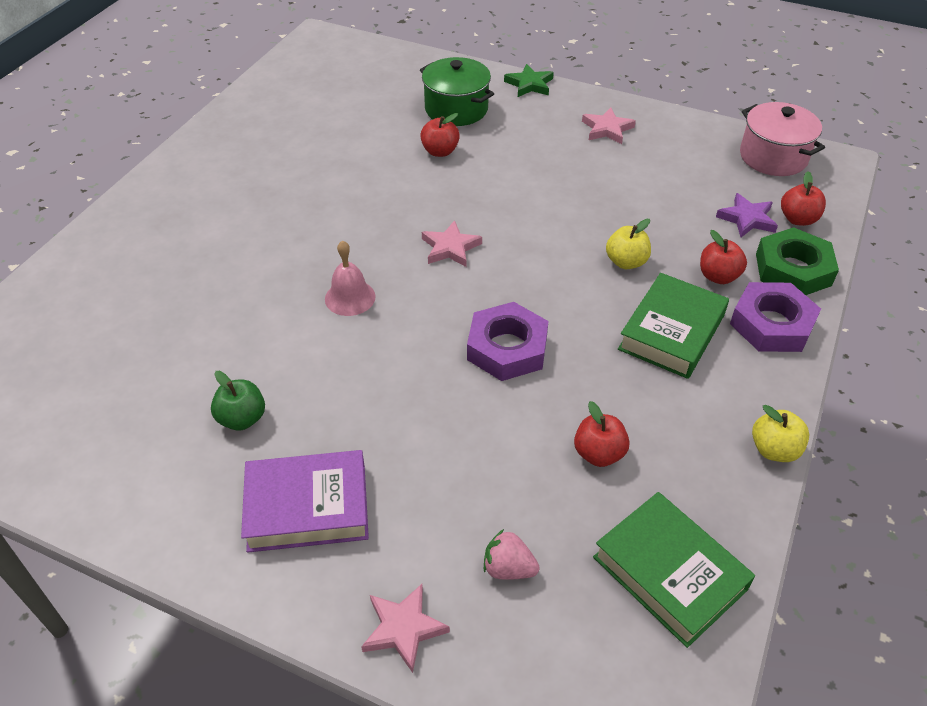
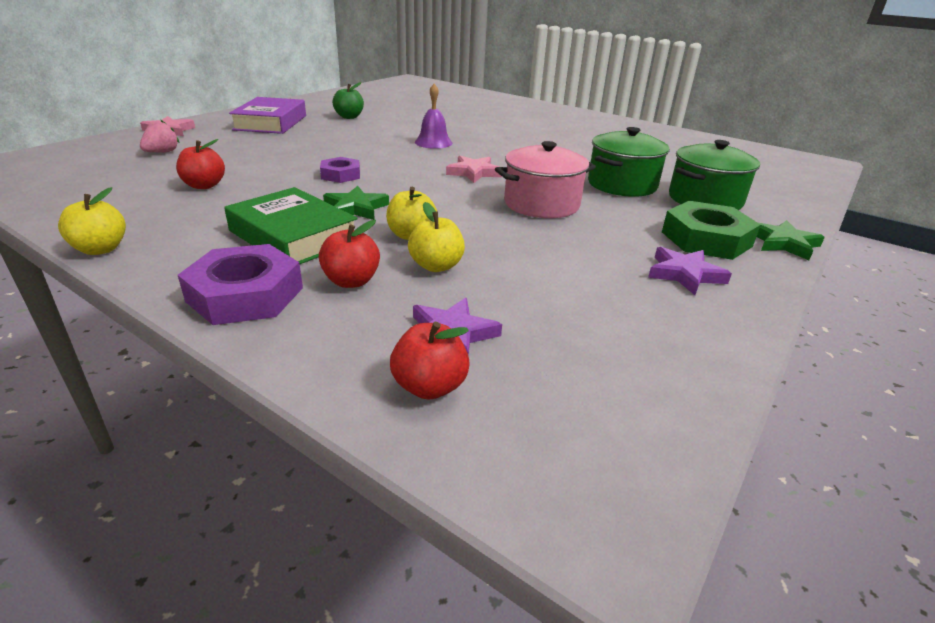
camera: 100 degrees right, 15 degrees down
pink bell [325,240,376,316] -> purple bell [415,84,452,149]
red apple [420,113,460,157] -> green pot [588,127,669,197]
purple nut [467,302,549,381] -> purple nut [320,157,360,183], size x0.60
pink star [582,107,636,144] -> purple star [648,247,732,295]
green book [593,492,755,648] -> none
pink pot [740,102,825,176] -> pink pot moved to [495,141,596,218]
green nut [756,227,839,295] -> green nut moved to [662,201,761,260]
none -> green star [323,186,389,220]
none -> yellow apple [408,202,465,272]

